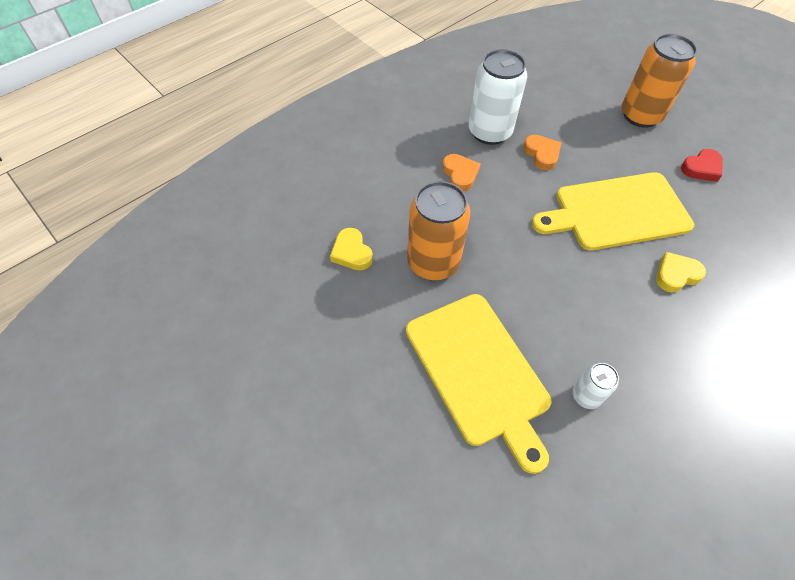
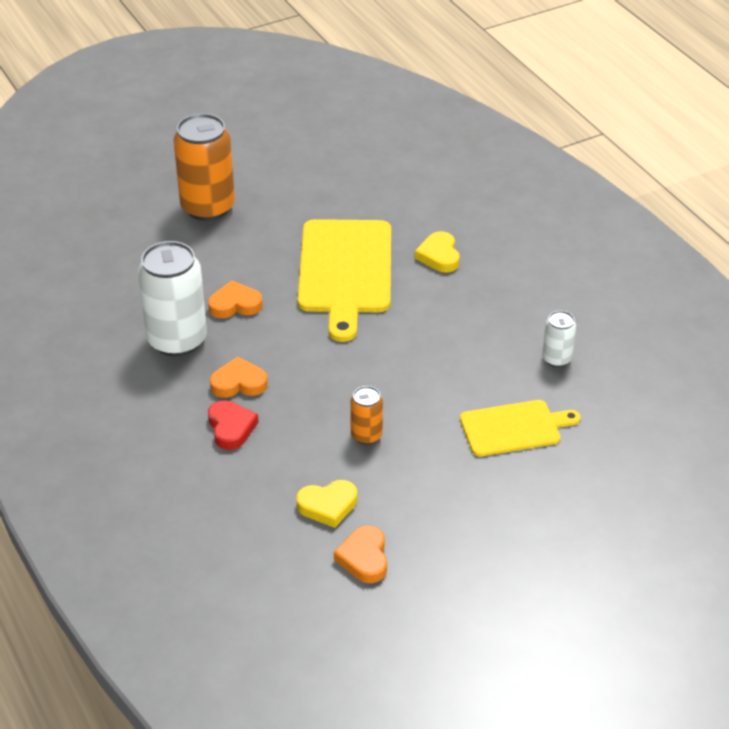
camera: 75 degrees left, 15 degrees down
yellow cutting board [406,294,551,474] -> yellow cutting board [460,400,581,457], size x0.59
orange can [407,181,470,280] -> orange can [350,386,383,445], size x0.49
red heart [681,149,723,182] -> red heart moved to [208,400,259,450]
none -> orange heart [334,526,387,583]

